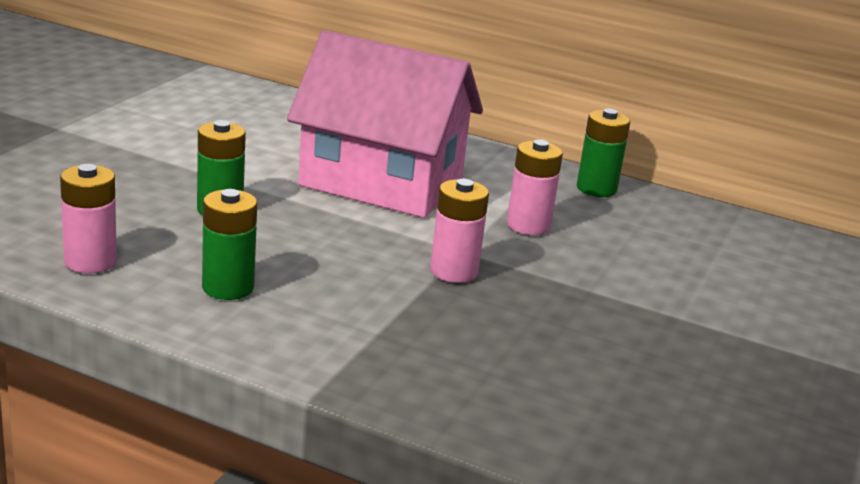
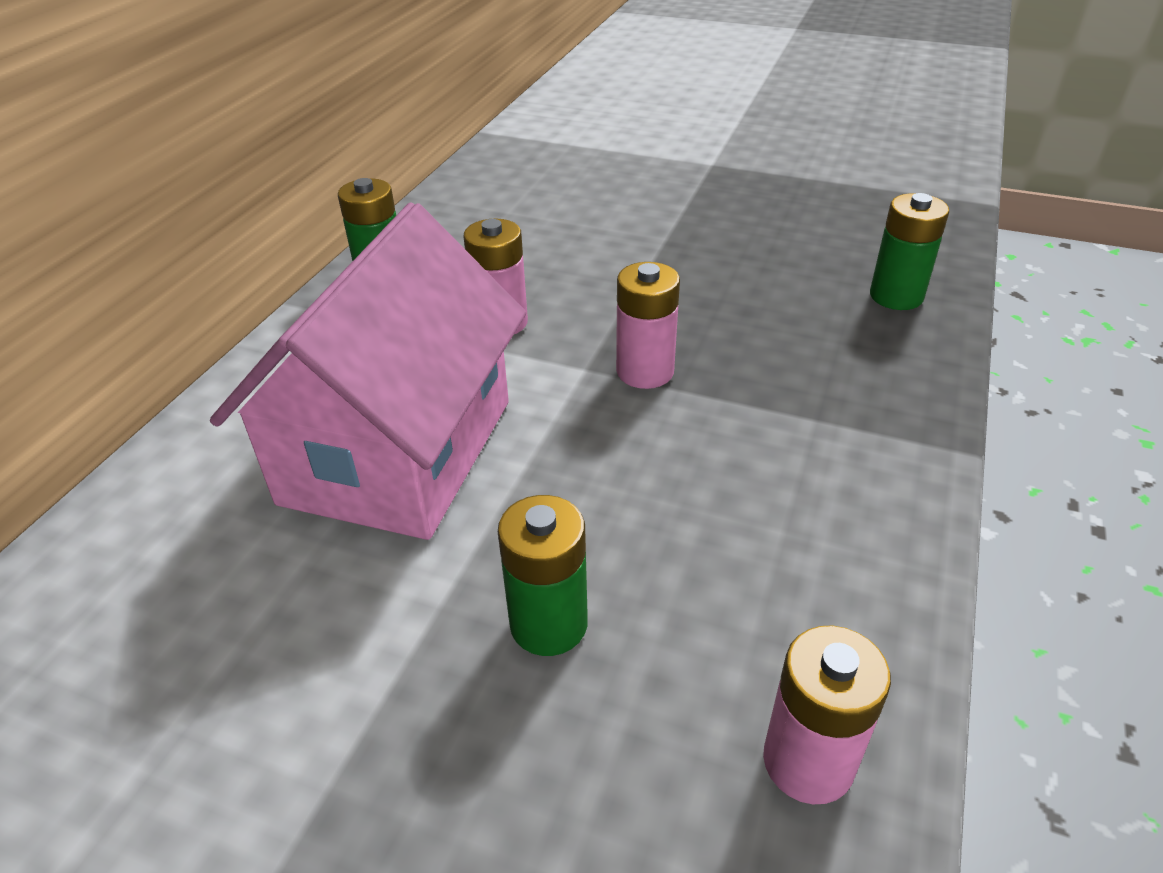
camera: 90 degrees left, 15 degrees up
green battery [202,189,257,300] -> green battery moved to [870,193,949,310]

